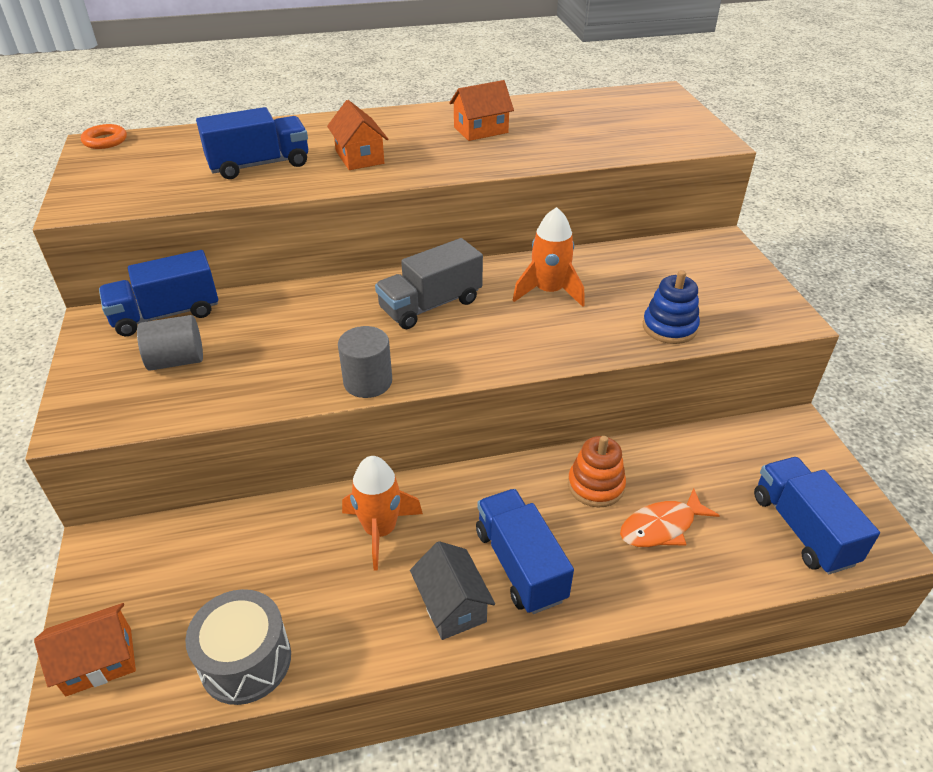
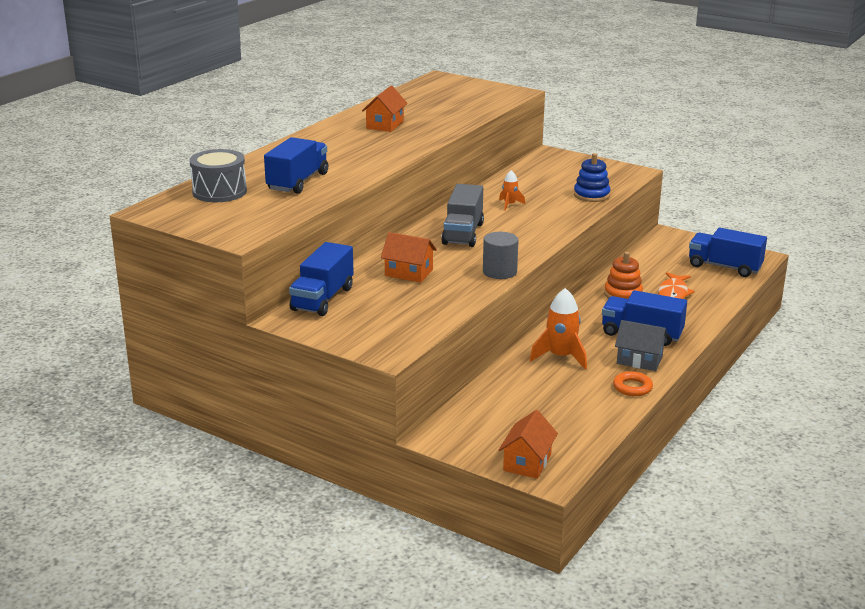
camera: 45 degrees left, 15 degrees down
orange ring [81,124,127,149] -> orange ring moved to [613,371,653,396]
grey cylinder [137,315,203,371] -> none
grey drum [185,589,291,705] -> grey drum moved to [189,149,247,202]
orange house [327,100,388,170] -> orange house moved to [381,232,437,283]
orange rocket [513,207,585,307] -> orange rocket [499,170,525,211], size x0.55

